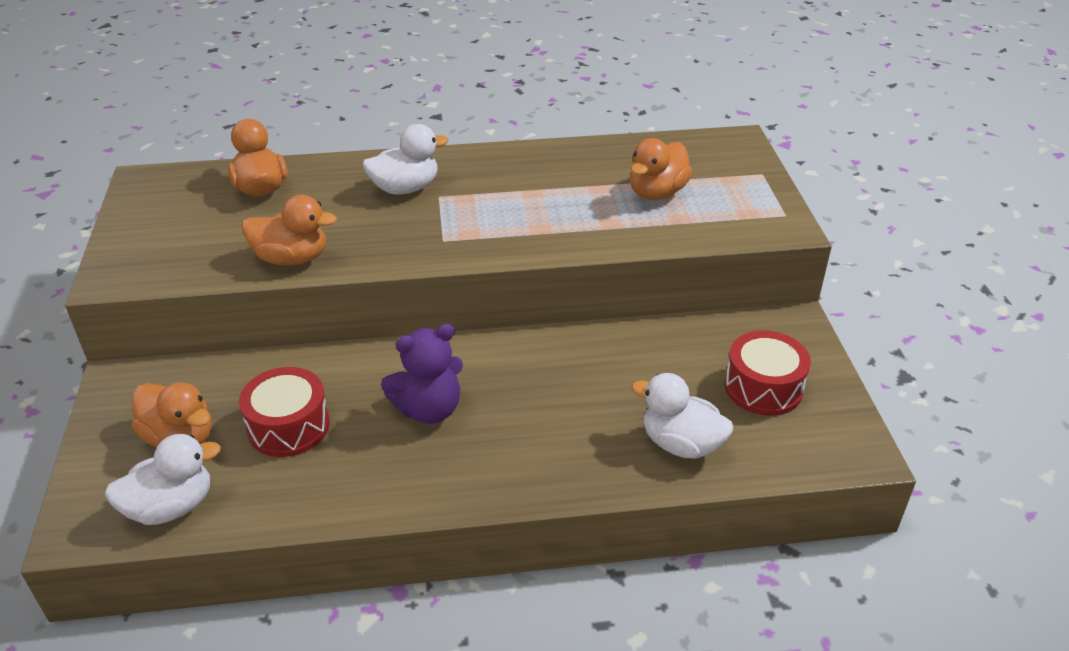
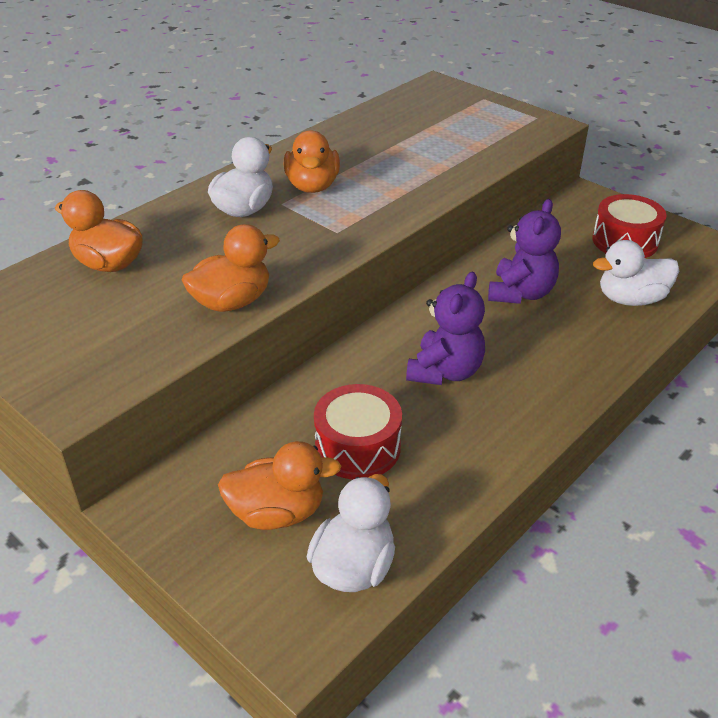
camera: 40 degrees left, 0 degrees up
orange duck [630,138,692,200] -> orange duck moved to [284,131,340,193]
none -> purple teddy bear [488,199,561,304]

